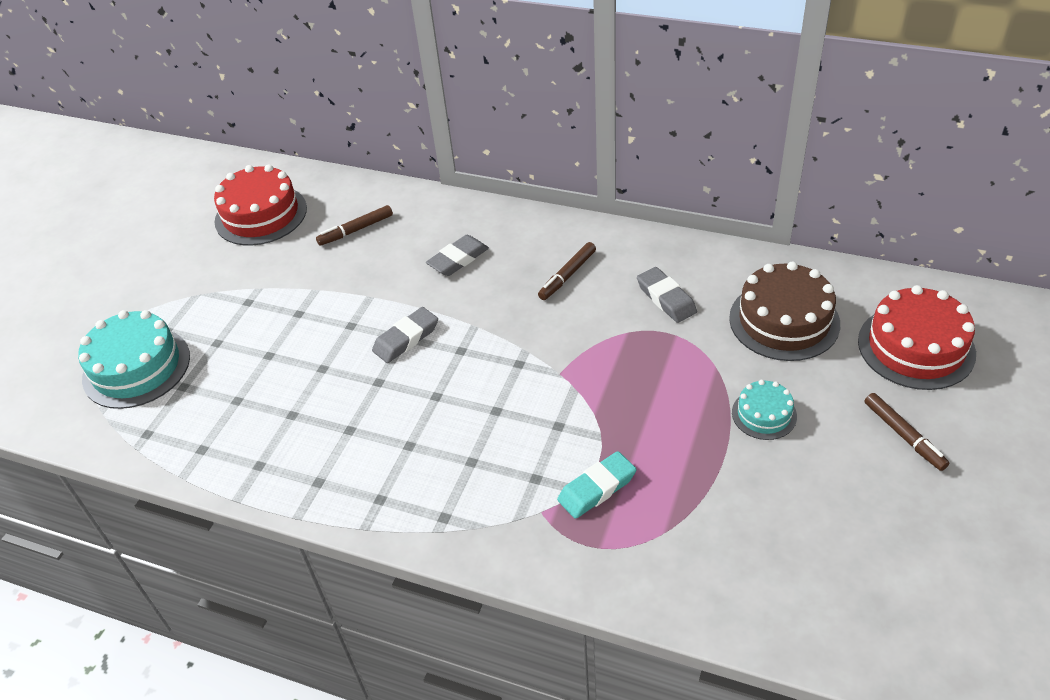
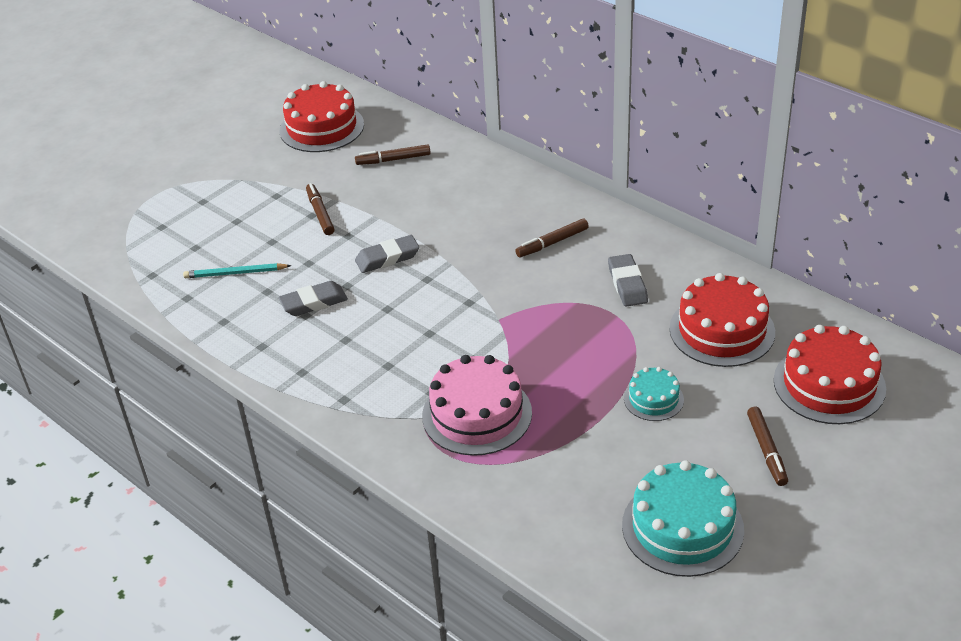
camera: 20 degrees right, 5 degrees down
turquoise cake [78,310,190,409] -> turquoise cake moved to [622,460,744,577]
grey eraser [426,235,489,276] -> grey eraser moved to [279,281,348,316]
turquoise eraser [557,451,637,519] -> pink cake [422,355,532,456]
brown cake [729,261,840,361] -> red cake [669,273,775,367]
none -> turquoise pencil [183,263,292,278]
none -> brown marker [306,183,335,235]

